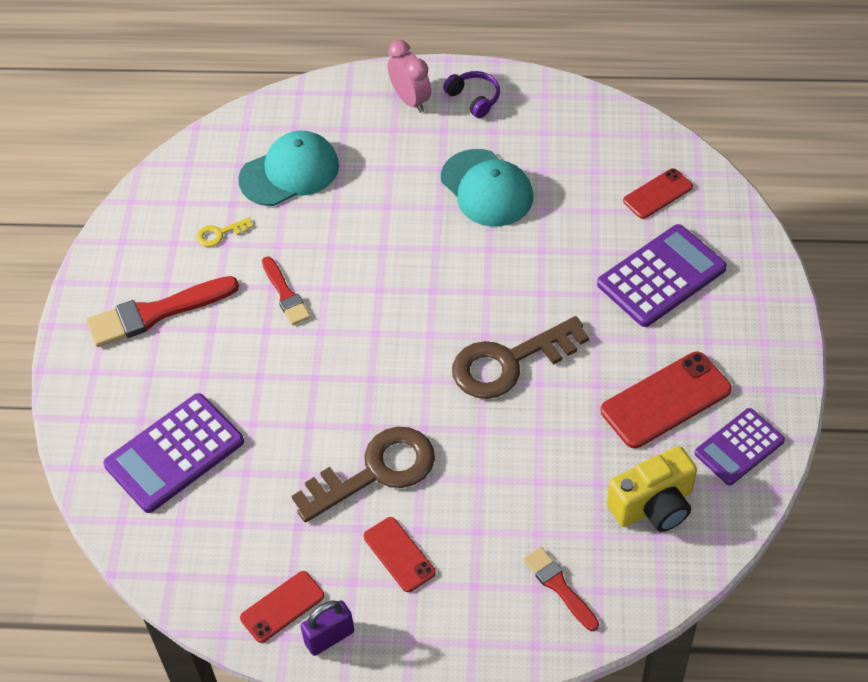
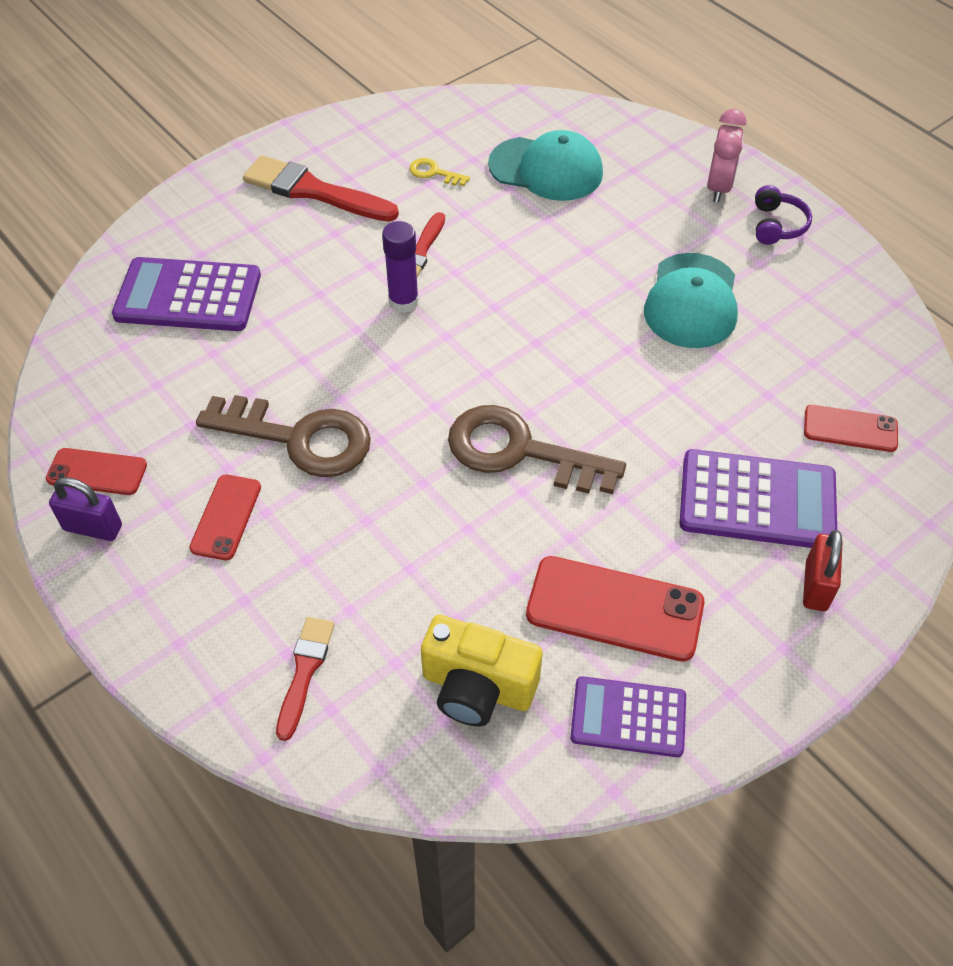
camera: 45 degrees right, 0 degrees up
none -> purple glue stick [382,221,419,313]
none -> red padlock [803,530,842,611]

